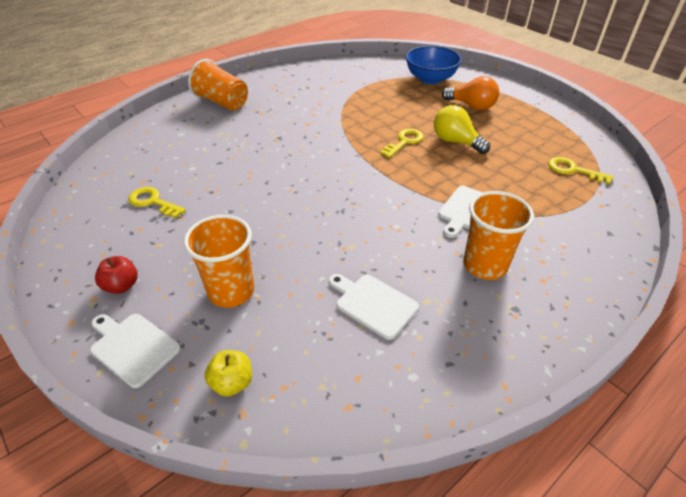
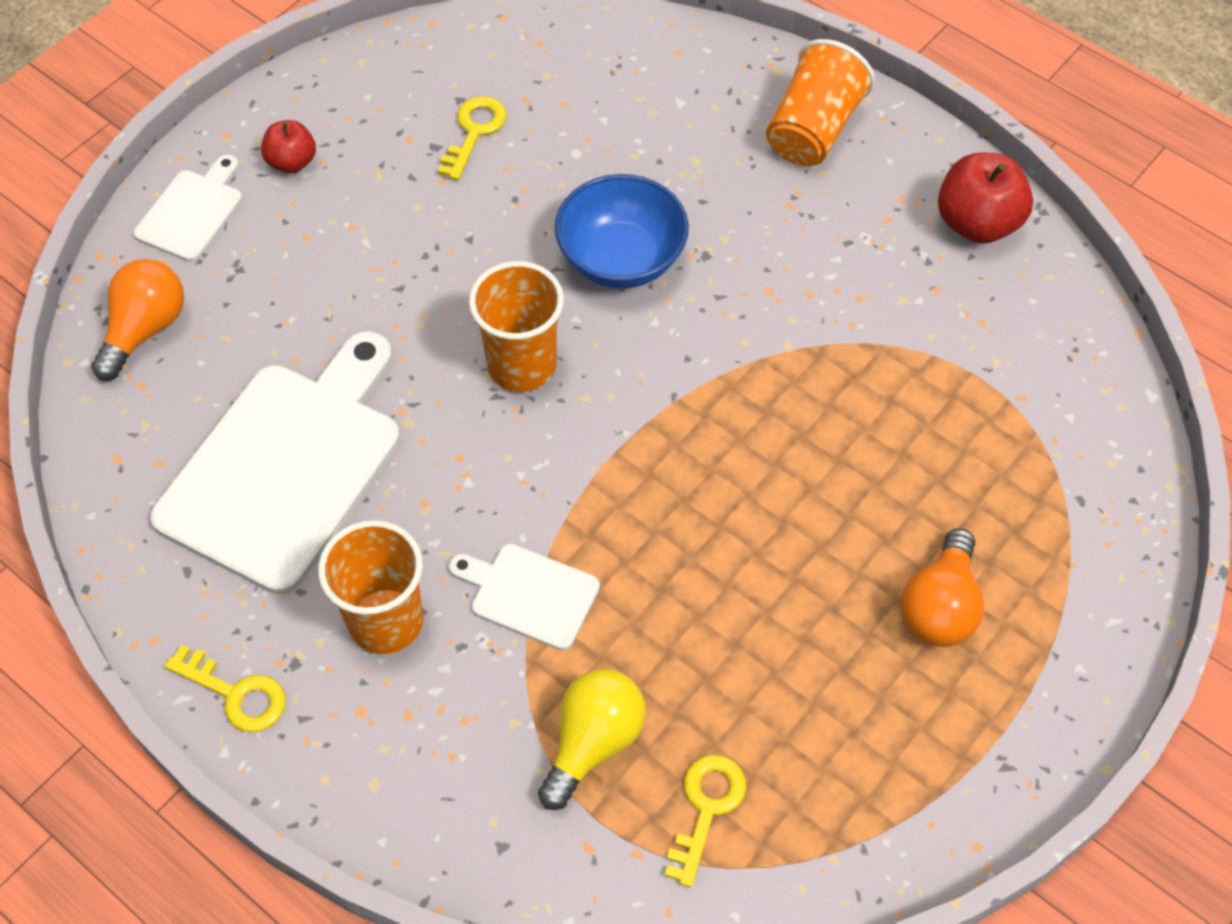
camera: 80 degrees right, 15 degrees up
orange cup [184,215,254,308] -> orange cup moved to [469,261,564,392]
yellow apple [205,350,252,397] -> orange light bulb [91,259,184,381]
white cutting board [329,274,419,340] -> white cutting board [150,331,400,594], size x2.08
yellow key [380,129,424,158] -> yellow key moved to [165,645,286,732]
blue bowl [406,46,462,84] -> blue bowl moved to [555,174,689,289]
yellow light bulb [434,105,490,154] -> yellow light bulb moved to [538,669,646,810]
none -> red apple [938,152,1033,244]

